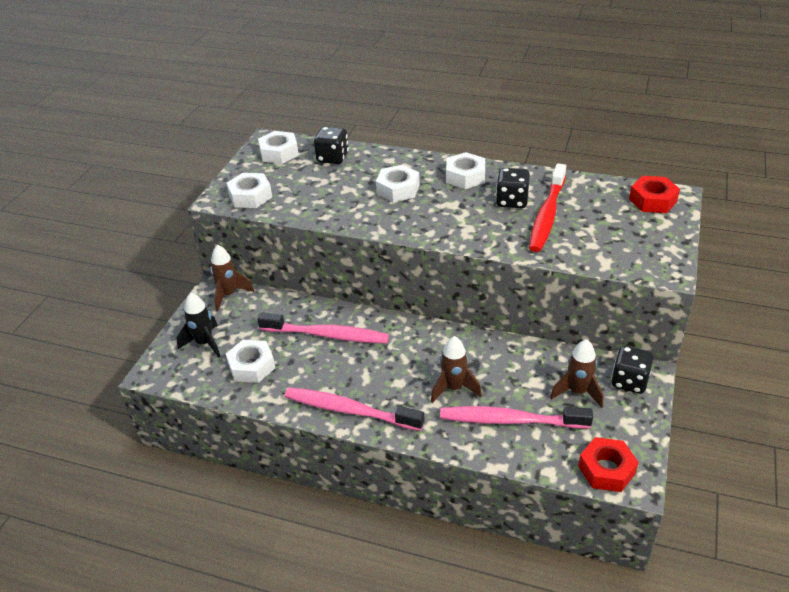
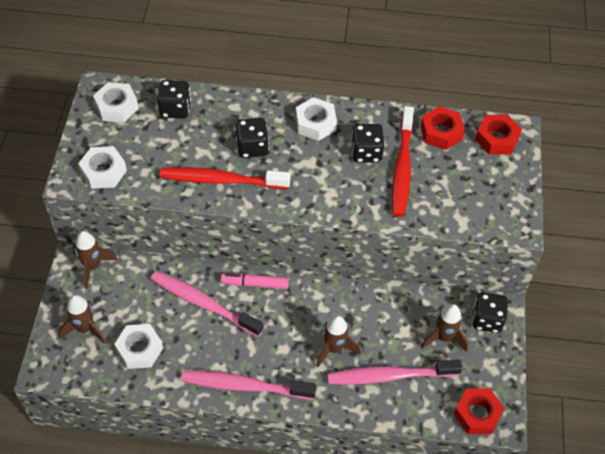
camera: 15 degrees left, 15 degrees up
black rocket [177,293,221,358] -> brown rocket [59,295,106,344]
pink toothbrush [257,312,389,344] -> pink toothbrush turned 150 degrees counterclockwise [151,271,263,337]
white nut [376,165,419,202] -> black dice [236,118,269,158]
none -> red toothbrush [160,167,290,189]
none -> pink marker [221,273,289,289]
none -> red nut [421,106,465,150]

